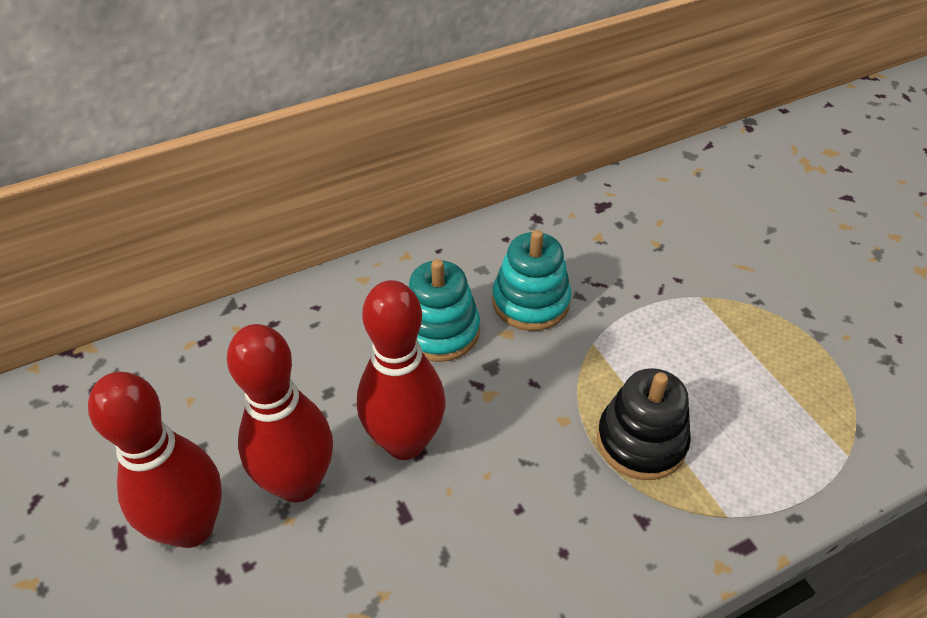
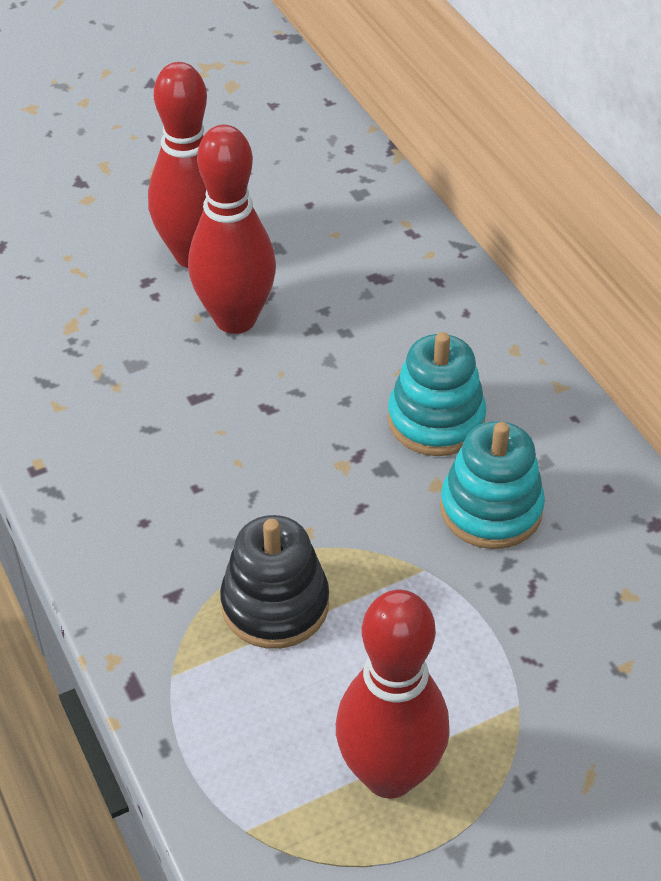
camera: 90 degrees right, 0 degrees up
red bowling pin [357,280,445,460] -> red bowling pin moved to [336,590,450,798]

